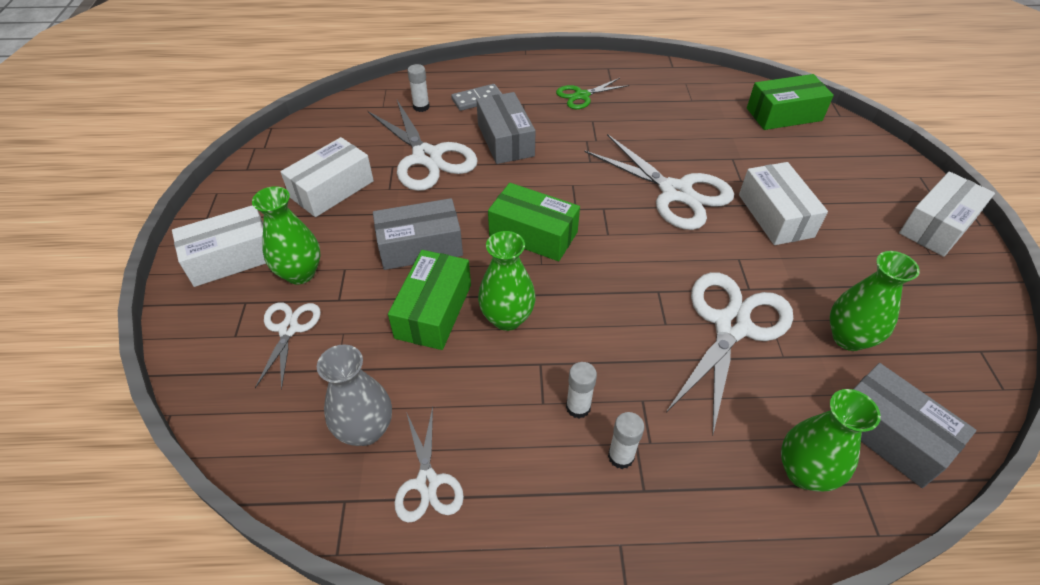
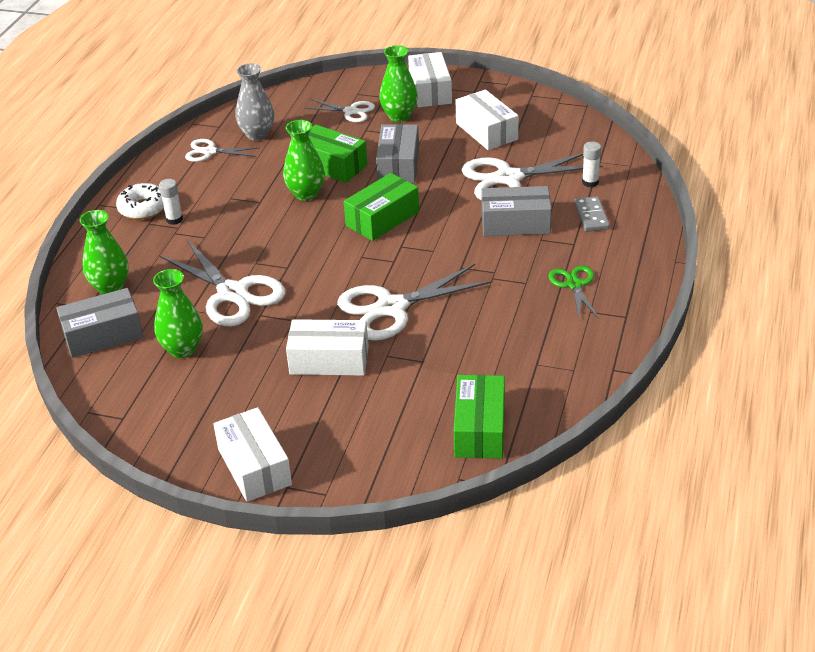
camera: 110 degrees right, 10 degrees down
white glue stick [566,362,597,419] -> none
none -> white donut [116,183,164,220]

